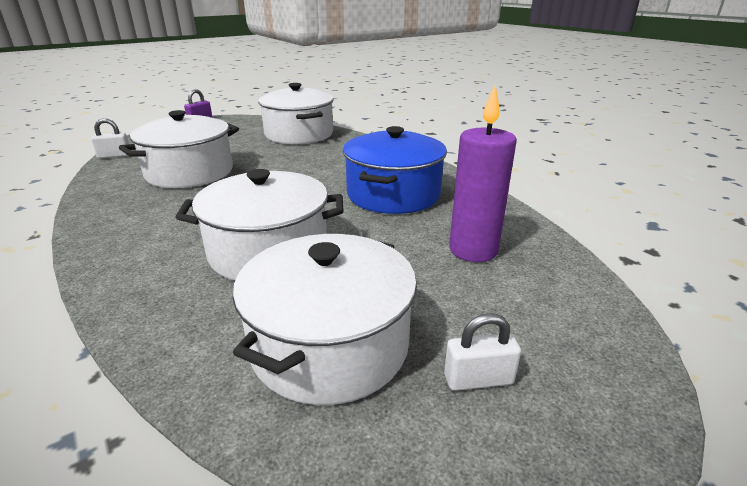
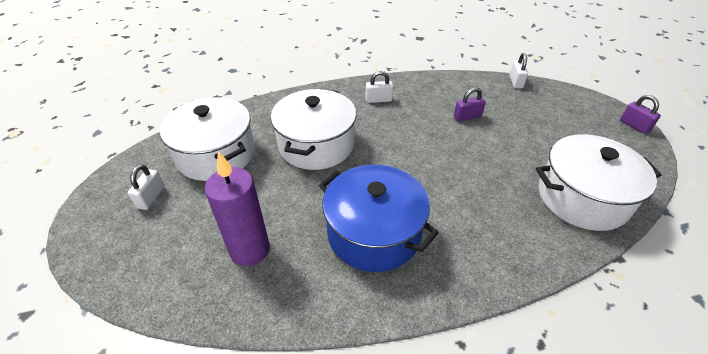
camera: 110 degrees right, 15 degrees up
white pot [119,110,239,188] -> purple padlock [454,88,486,122]
none -> white padlock [366,71,393,103]

